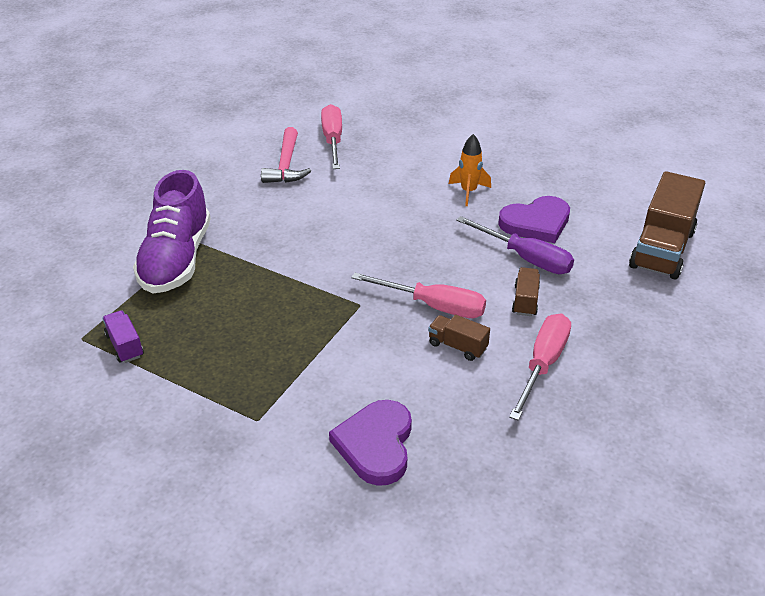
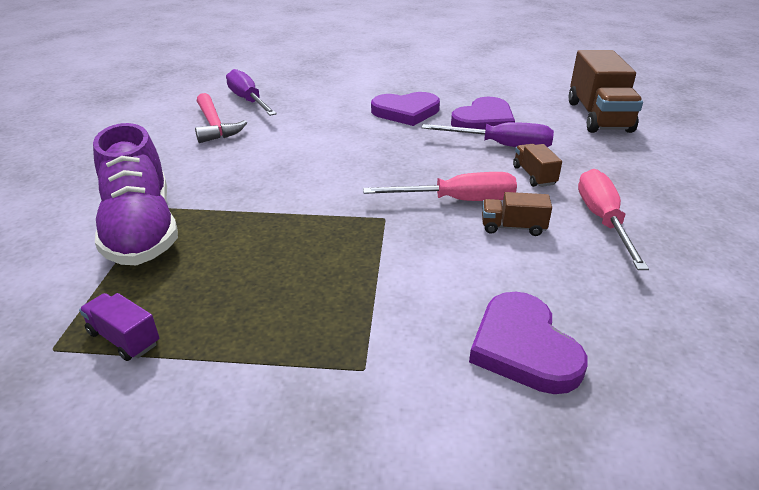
camera: 25 degrees left, 5 degrees down
pink screwdriver [321,104,342,169] -> purple screwdriver [226,69,277,116]
orange rocket [449,134,491,206] -> purple heart [371,92,440,126]

